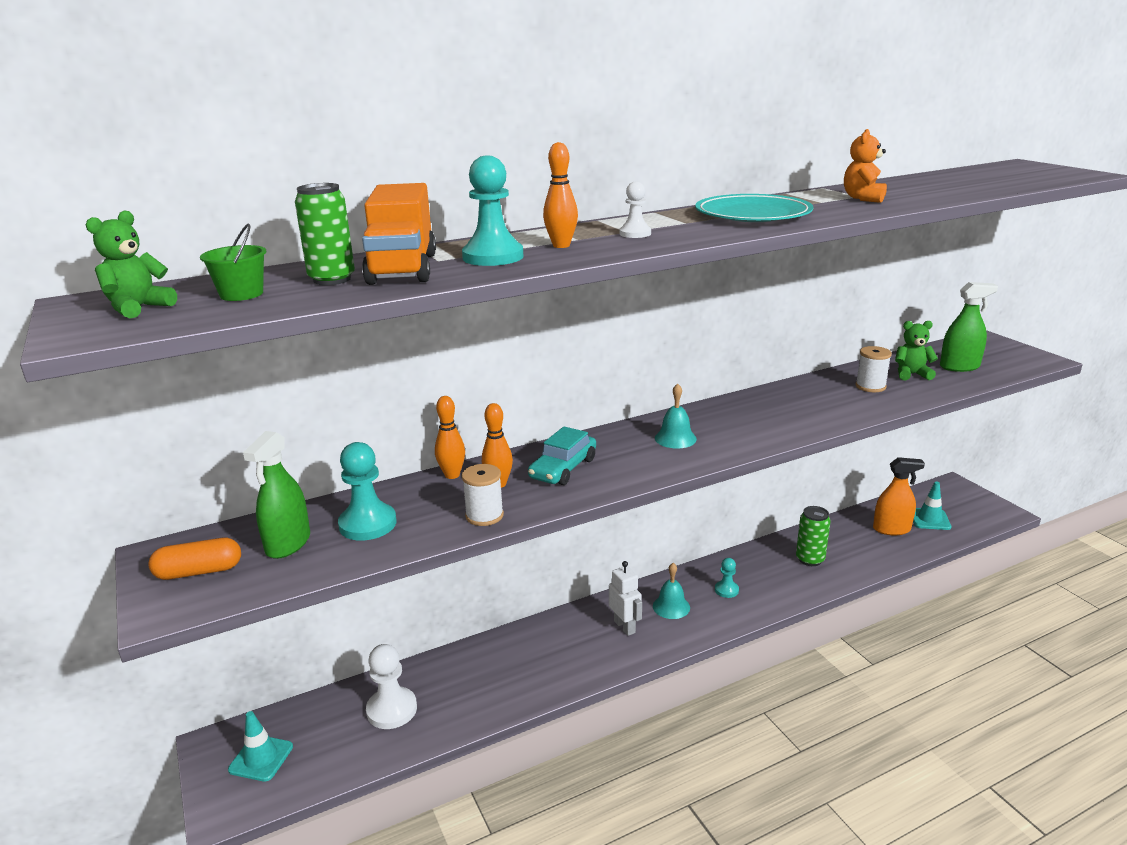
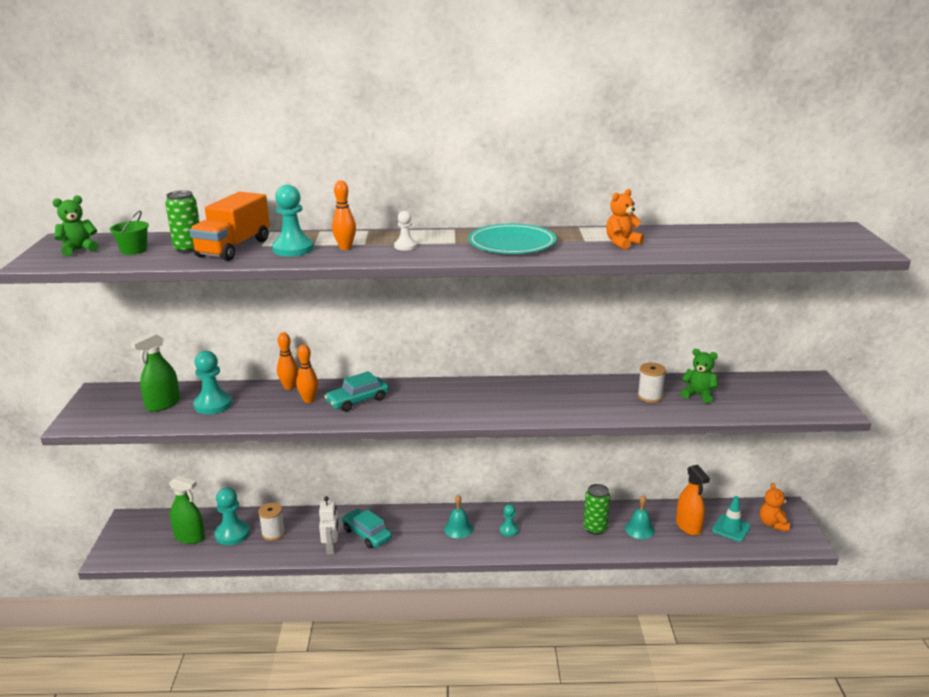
camera: 25 degrees right, 0 degrees up
orange capsule [149,538,241,580] -> none
turquoise traffic cone [228,711,293,782] -> none
white pawn [366,644,417,729] -> turquoise pawn [214,488,250,545]
white spool [462,464,504,526] -> white spool moved to [258,503,285,541]
white robot [609,561,642,636] -> white robot moved to [319,496,339,555]
turquoise bell [655,383,697,449] -> turquoise bell moved to [625,495,655,539]
orange spray bottle [873,457,925,536] -> orange spray bottle turned 45 degrees clockwise [676,465,710,536]
green spray bottle [940,282,998,372] -> green spray bottle moved to [169,475,205,544]
none -> turquoise car [342,509,392,549]
none -> orange teddy bear [760,483,790,532]

